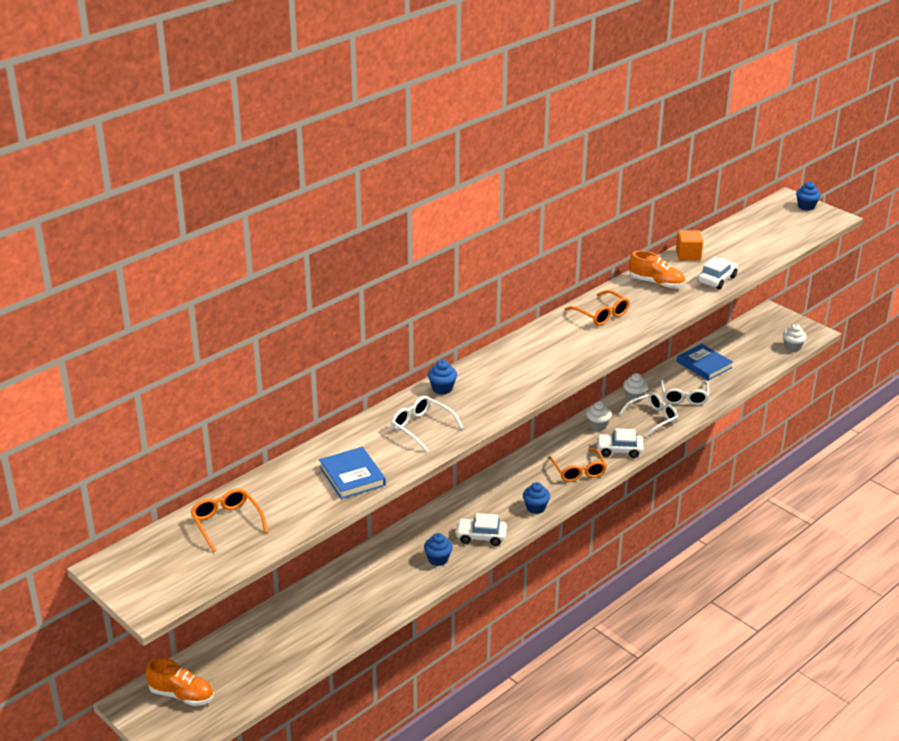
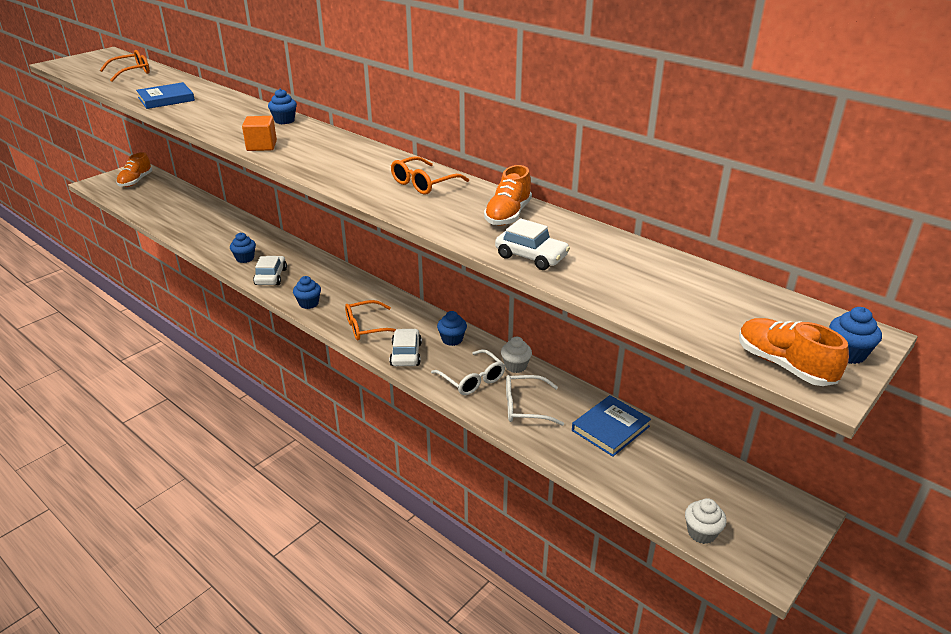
camera: 85 degrees right, 0 degrees up
white glasses [391,396,463,452] -> none
white cupcake [586,401,612,431] -> blue cupcake [437,311,467,346]
orange cube [676,230,703,261] -> orange cube moved to [242,116,277,151]
none -> orange shoe [739,318,849,386]

